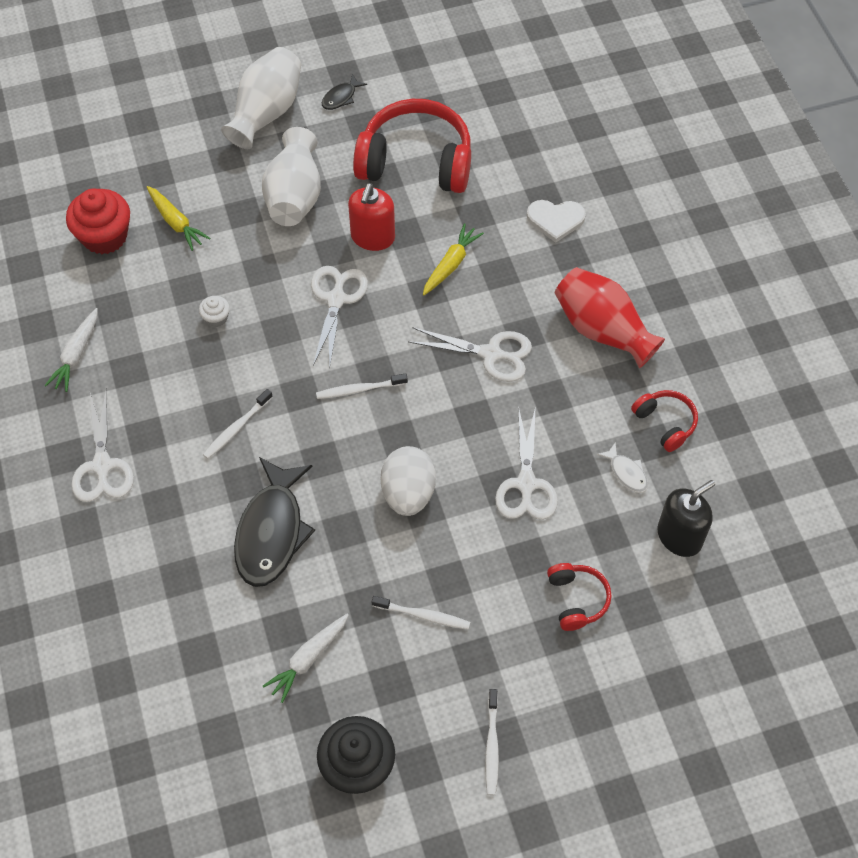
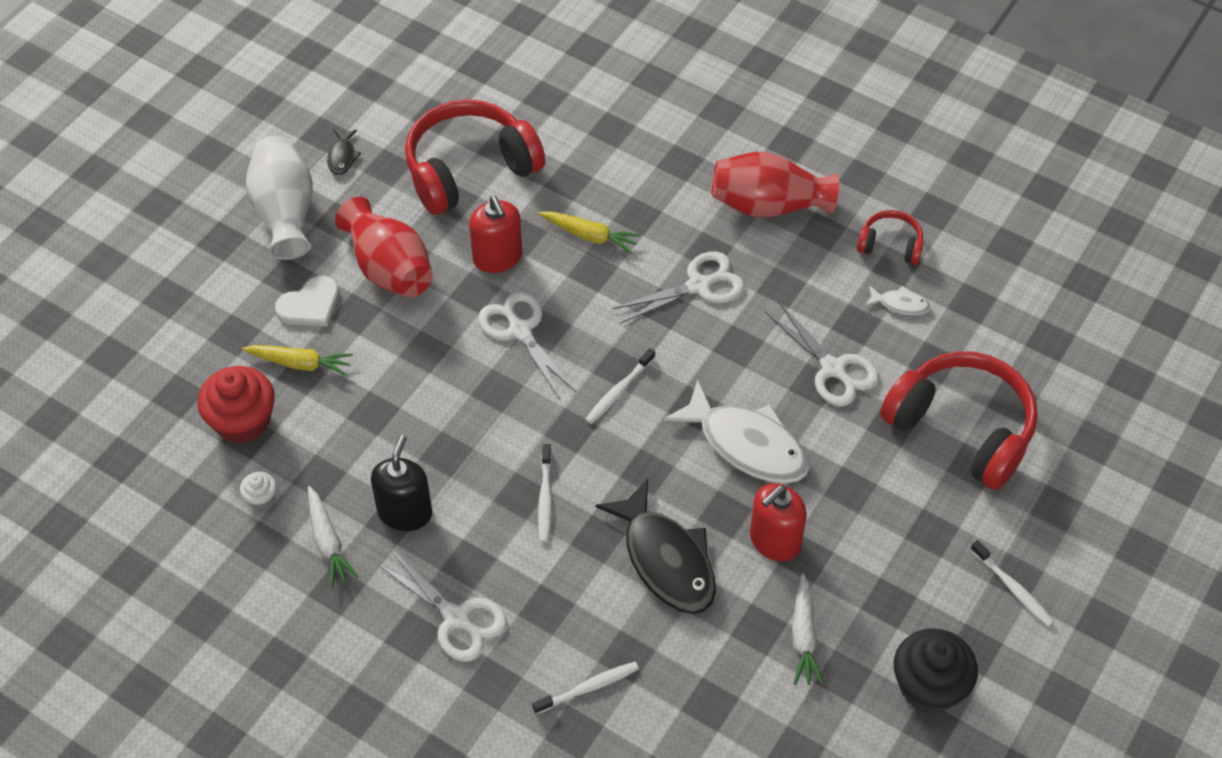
camera: 40 degrees left, 5 degrees down
white cupcake [199,296,230,327] -> white cupcake moved to [240,472,277,509]
white vase [262,127,321,226] -> red vase [335,197,433,297]
white toothbrush [372,596,470,630] -> white toothbrush moved to [532,661,639,714]
white egg [381,446,436,516] -> white fish [663,380,810,484]
yellow carrot [423,224,484,295] -> yellow carrot turned 120 degrees clockwise [538,211,641,254]
white heart [527,200,586,243] -> white heart moved to [275,276,339,326]
red headphones [547,563,612,631] -> red headphones [880,351,1038,490], size x2.07
black soap dispenser [657,480,715,557] -> black soap dispenser moved to [371,435,432,531]
none -> red soap dispenser [750,483,807,562]

